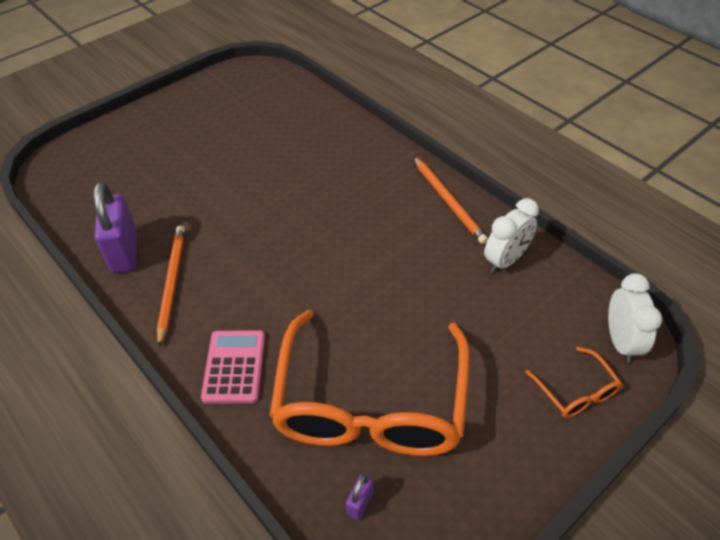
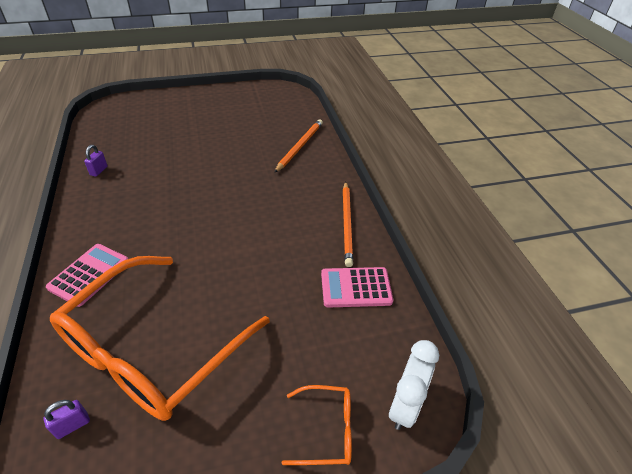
camera: 25 degrees right, 5 degrees down
purple padlock [93,182,137,273] -> purple padlock [84,145,107,177], size x0.45
orange pencil [157,226,185,347] -> orange pencil moved to [274,119,323,173]
white clock [484,198,539,273] -> pink calculator [321,267,393,308]
orange glasses [525,347,622,418] -> orange glasses turned 90 degrees counterclockwise [282,385,352,465]

